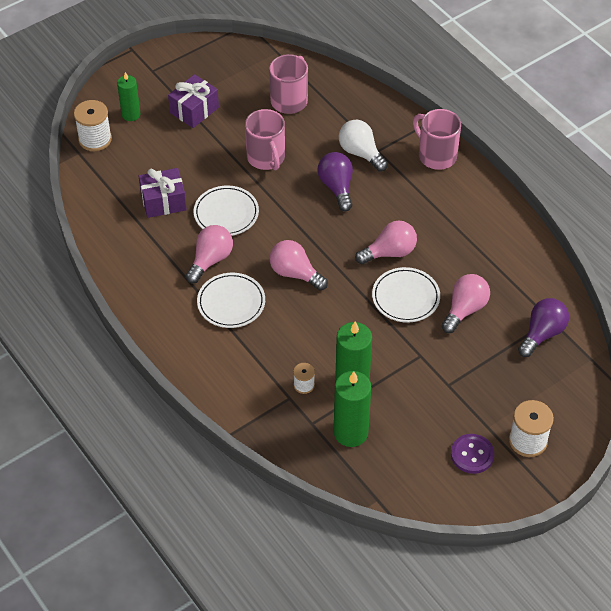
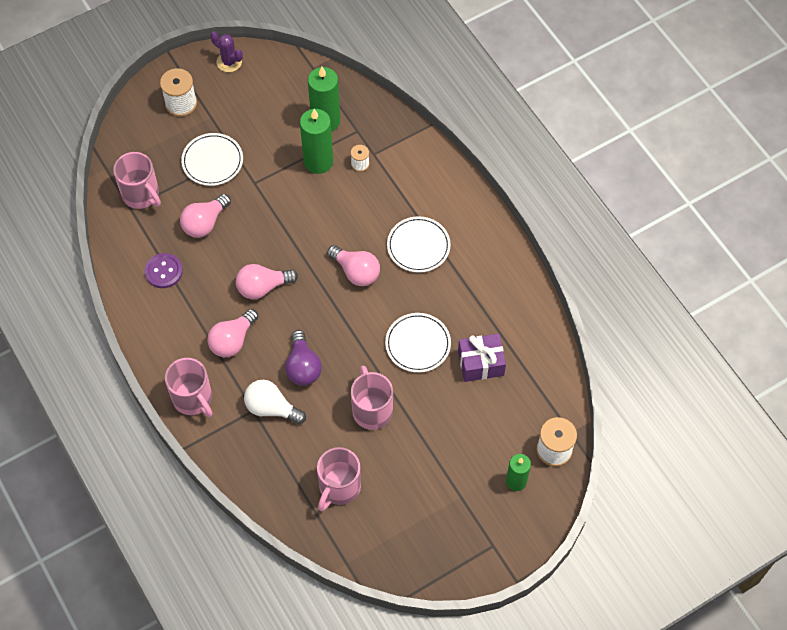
camera: 175 degrees left, 10 degrees up
purple gift [168,74,219,128] -> none
pink light bulb [186,225,233,284] -> pink light bulb moved to [207,309,258,357]
white light bulb [339,120,388,172] -> white light bulb turned 150 degrees clockwise [244,380,306,424]
white plate [372,267,440,323] -> white plate moved to [181,133,243,186]
purple button [451,434,494,474] -> purple button moved to [144,253,183,288]
purple light bulb [518,298,569,357] -> pink mug [113,152,161,209]
none -> purple cactus [210,31,243,72]

